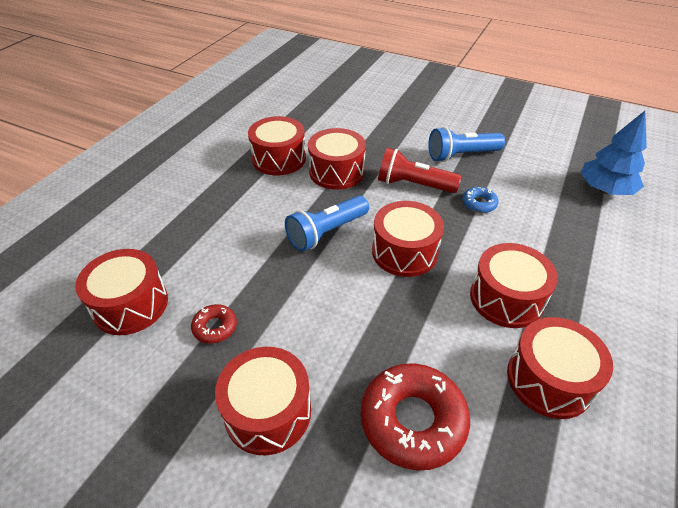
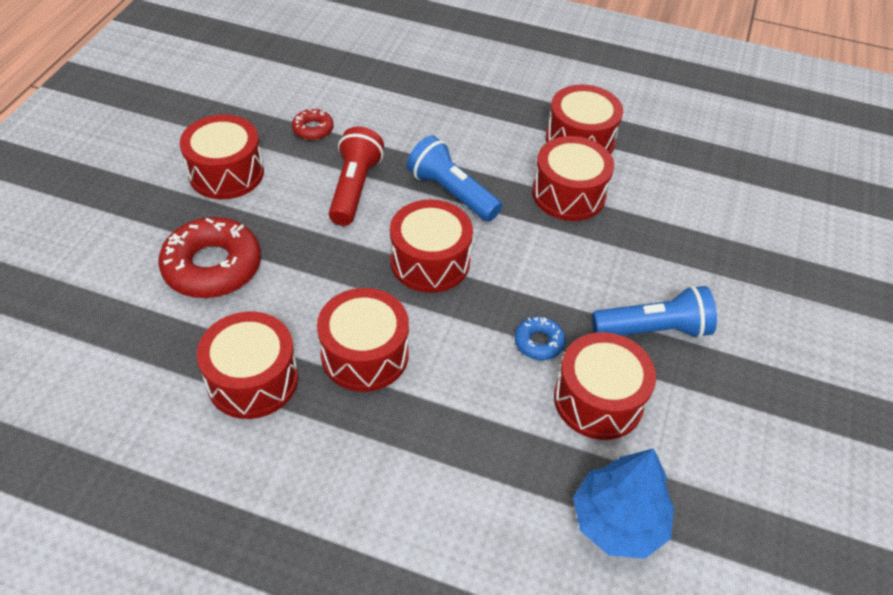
camera: 80 degrees right, 5 degrees up
red drum [75,249,168,335] -> red drum moved to [554,332,656,440]
red flashlight [378,148,461,193] -> red flashlight moved to [329,127,384,226]
blue flashlight [428,127,505,162] -> blue flashlight turned 105 degrees clockwise [592,286,717,339]

